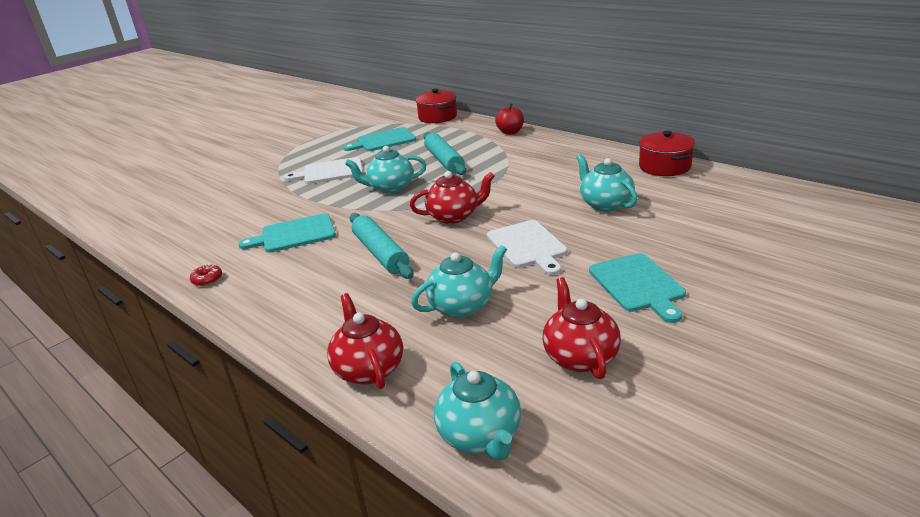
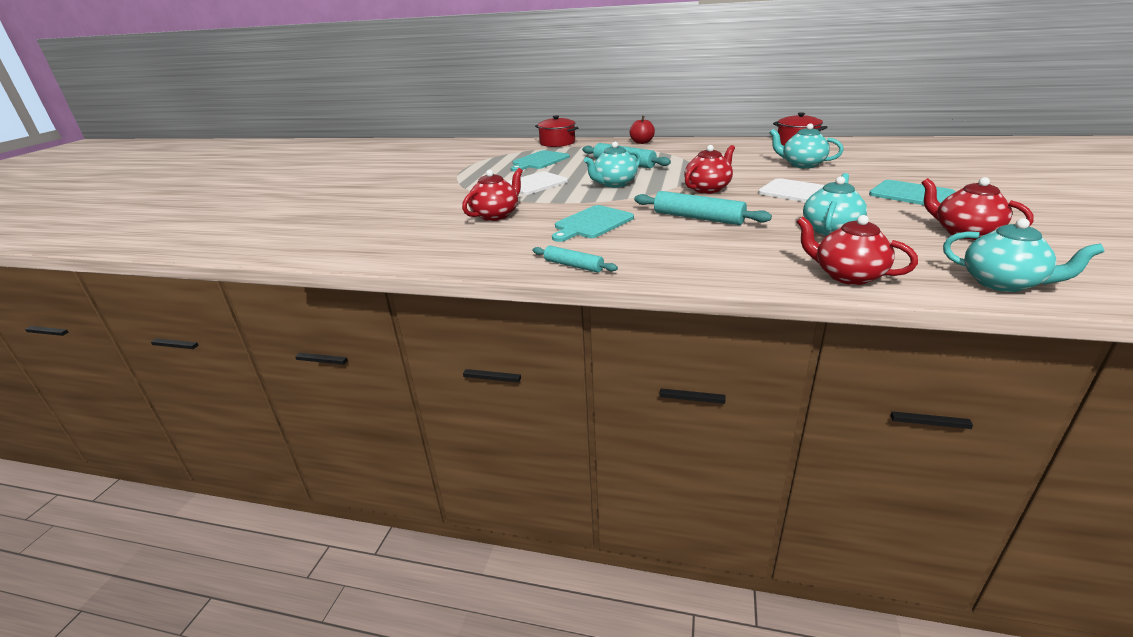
camera: 30 degrees left, 0 degrees up
red donut [190,264,222,286] -> turquoise rolling pin [533,246,618,273]
none -> red teapot [462,168,523,221]

